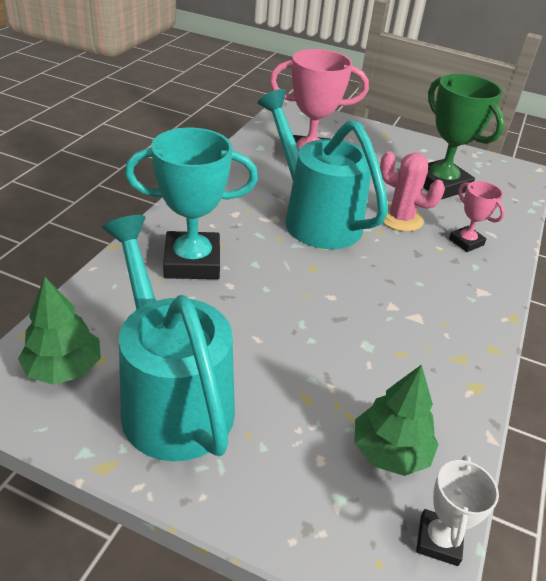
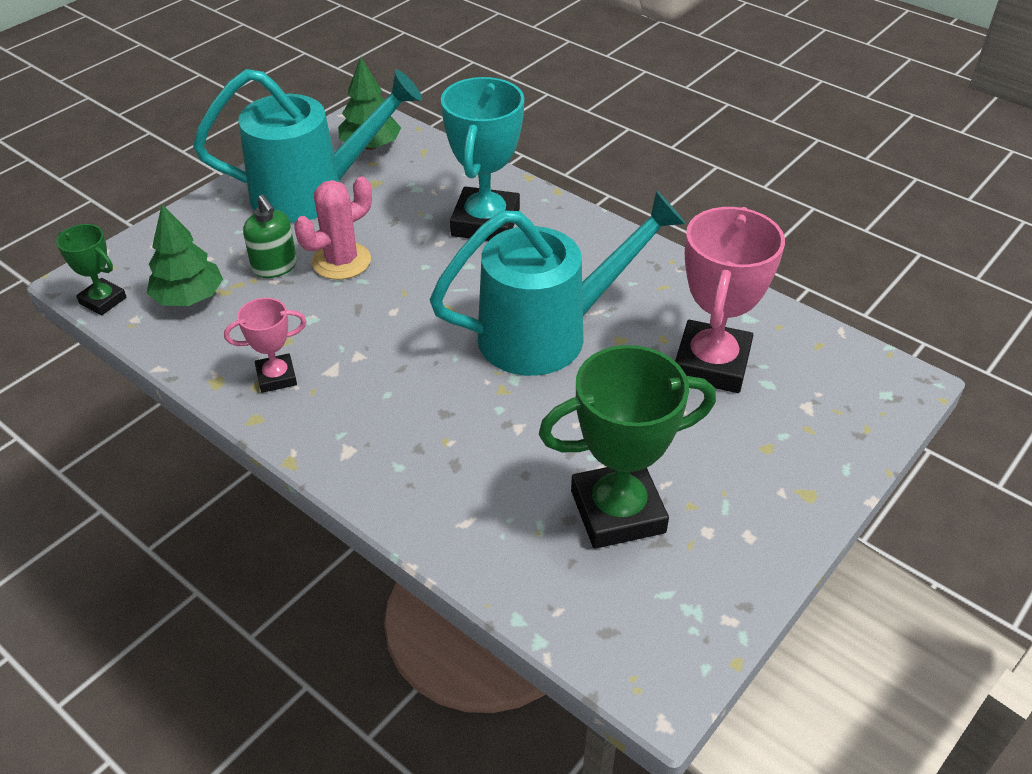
camera: 110 degrees right, 5 degrees up
pink cactus [380,151,445,232] -> pink cactus moved to [294,176,372,280]
white trophy [416,455,499,566] -> green trophy [56,224,127,315]
pink trophy [449,181,505,252] -> pink trophy moved to [224,298,307,393]
none -> green soap dispenser [243,195,297,278]

